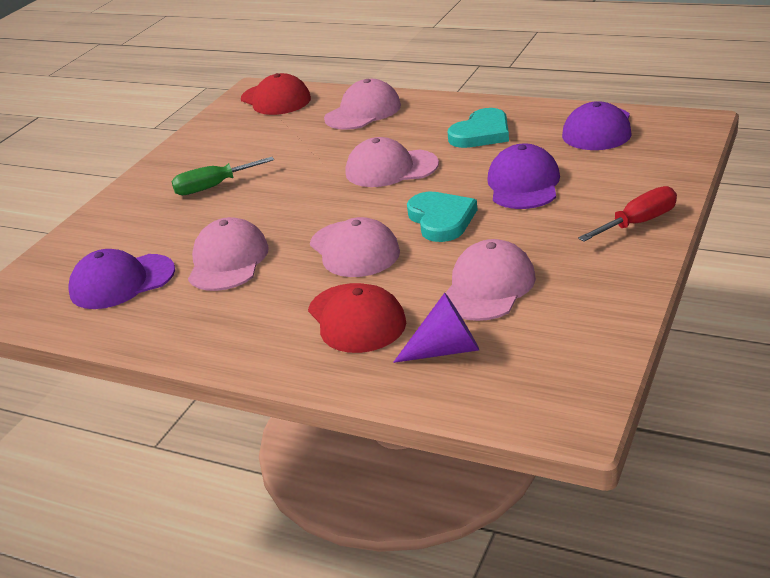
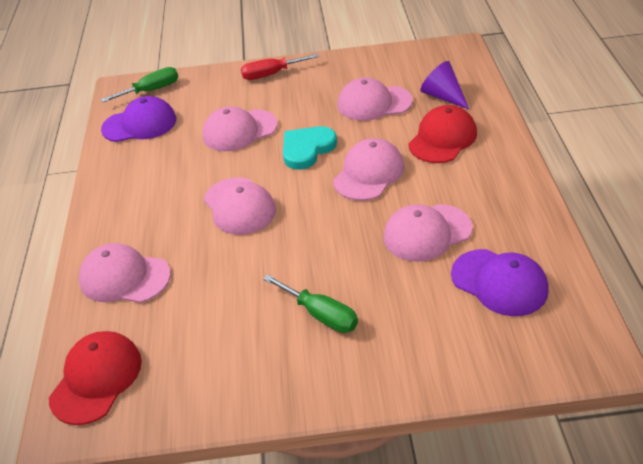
camera: 120 degrees left, 10 degrees up
turquoise heart [448,108,509,148] -> none
purple cap [487,144,560,209] -> pink cap [202,106,278,152]
red screwdriver [578,186,677,241] -> red screwdriver turned 45 degrees counterclockwise [241,54,319,80]
none -> green screwdriver [101,67,178,102]

